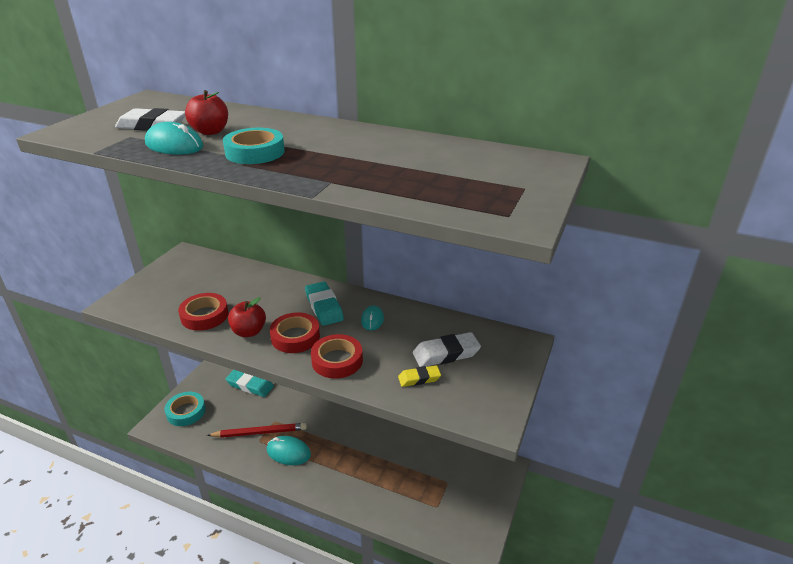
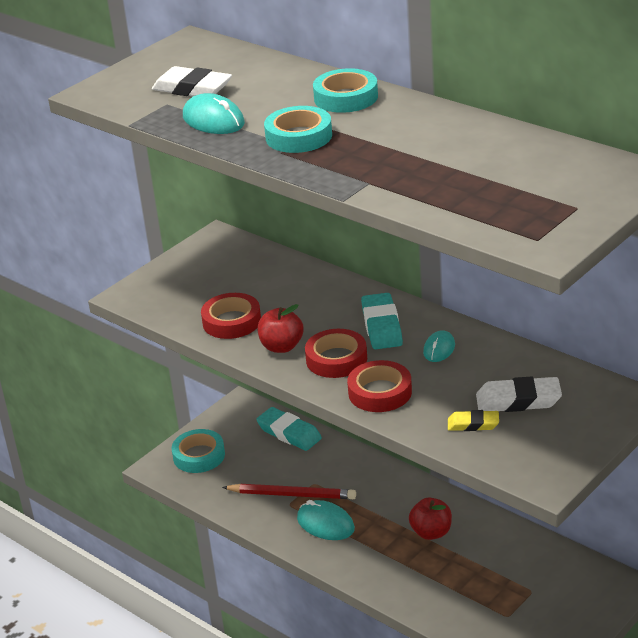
camera: 20 degrees right, 0 degrees up
red apple [185,90,228,135] -> red apple moved to [409,497,452,540]
none -> turquoise tape [313,68,378,113]

